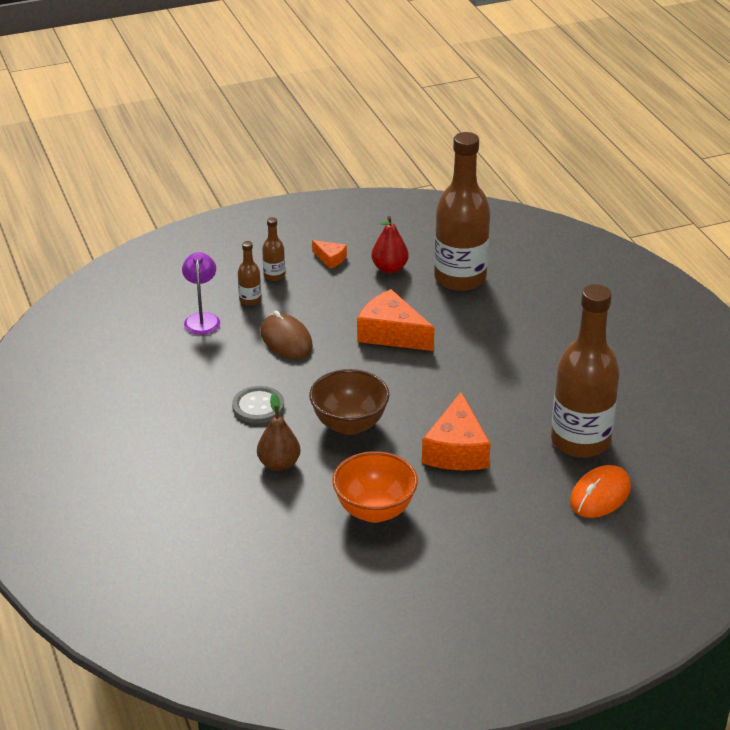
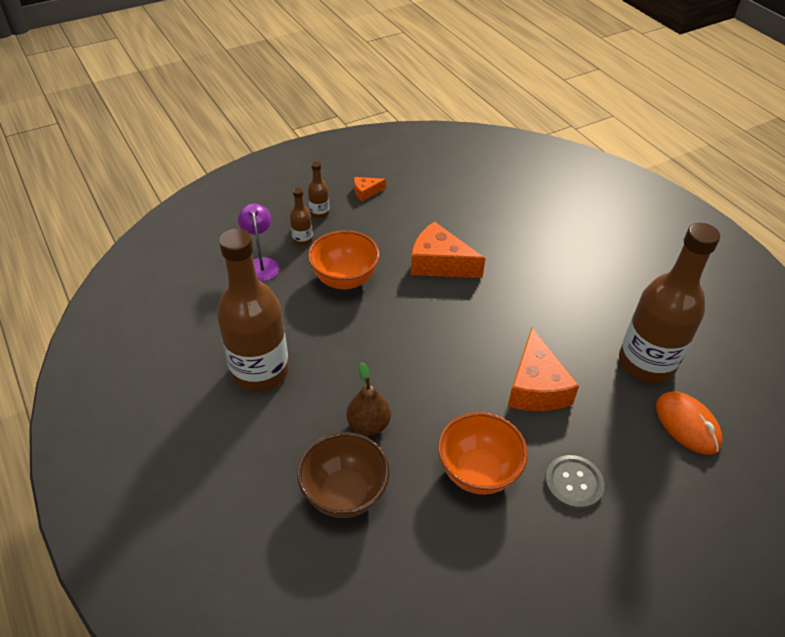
camera: 10 degrees left, 10 degrees up
grey button [232,386,284,423] -> grey button moved to [545,455,605,510]
brown mouse [261,311,313,359] -> orange bowl [308,230,380,289]
brown bowl [309,369,390,435] -> brown bowl moved to [297,432,390,518]
orange cheese [312,240,347,269] -> orange cheese turned 135 degrees clockwise [354,177,386,201]
red pear [371,216,409,273] -> none
brown bottle [434,132,490,291] -> brown bottle moved to [217,229,289,392]
orange mouse [570,465,631,518] -> orange mouse turned 60 degrees counterclockwise [656,391,723,455]

